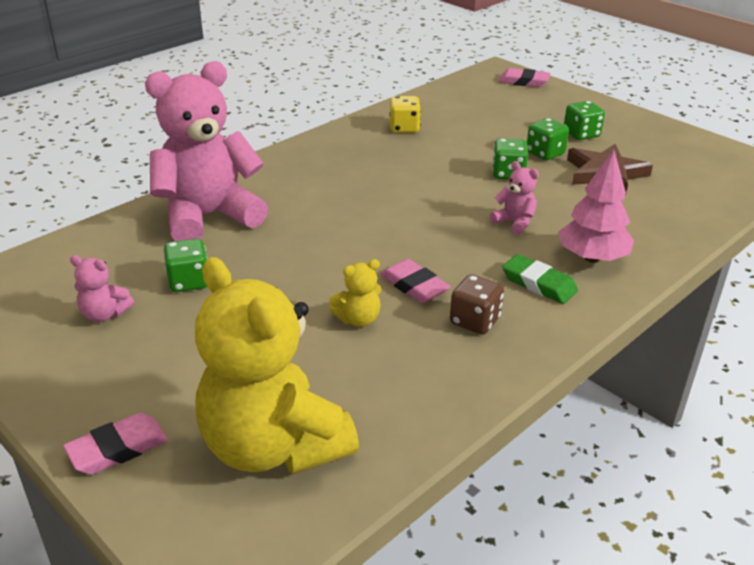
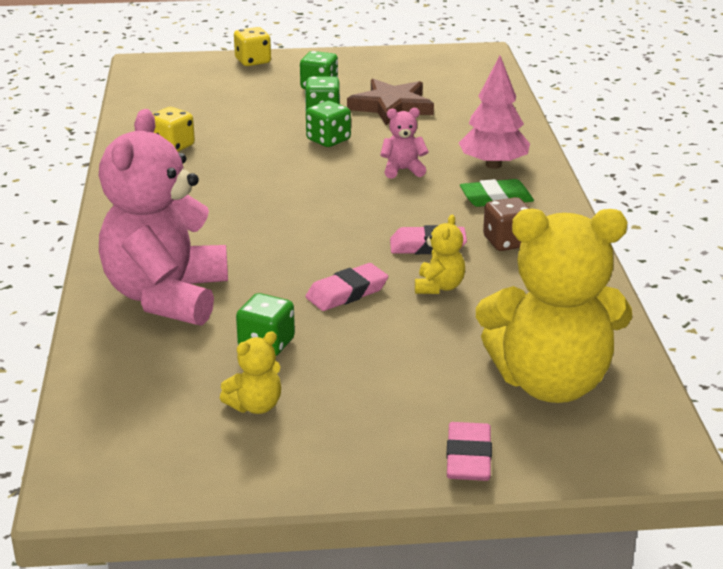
camera: 50 degrees left, 5 degrees down
pink teddy bear [70,255,134,322] -> yellow teddy bear [220,331,281,414]
pink eraser [498,68,550,87] -> pink eraser moved to [306,263,388,311]
none -> yellow dice [234,27,271,66]

